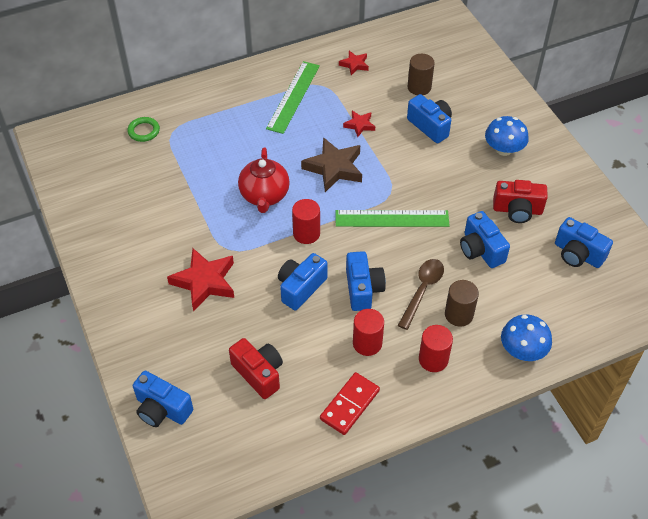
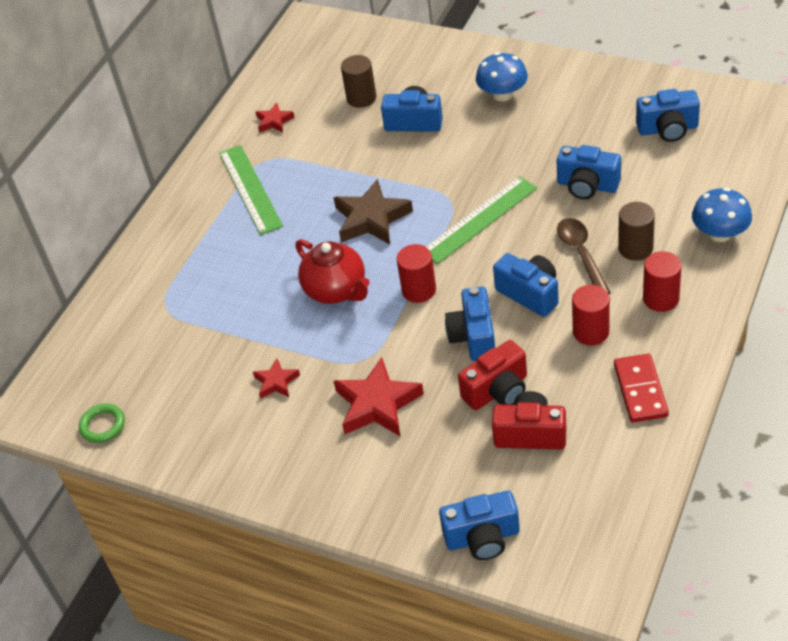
camera: 35 degrees left, 5 degrees down
green ring [127,117,160,142] -> green ring moved to [79,403,125,443]
red star [343,111,375,137] -> red star moved to [253,359,300,398]
red camera [493,180,548,223] -> red camera moved to [458,340,527,410]

